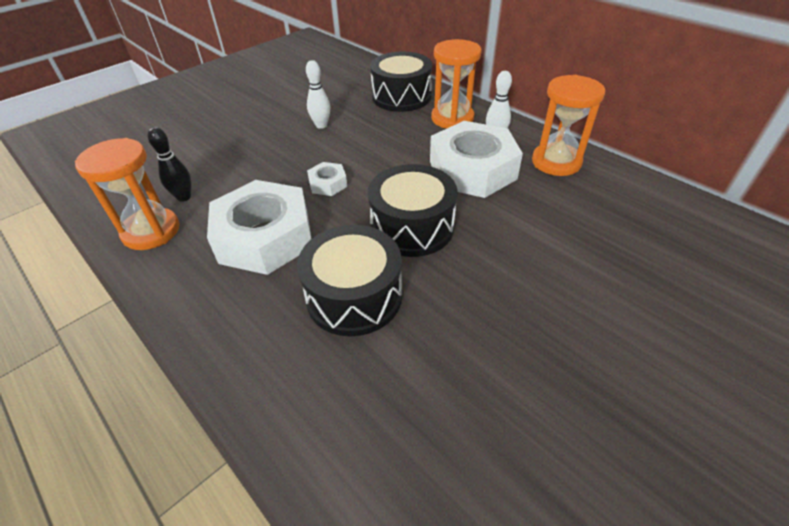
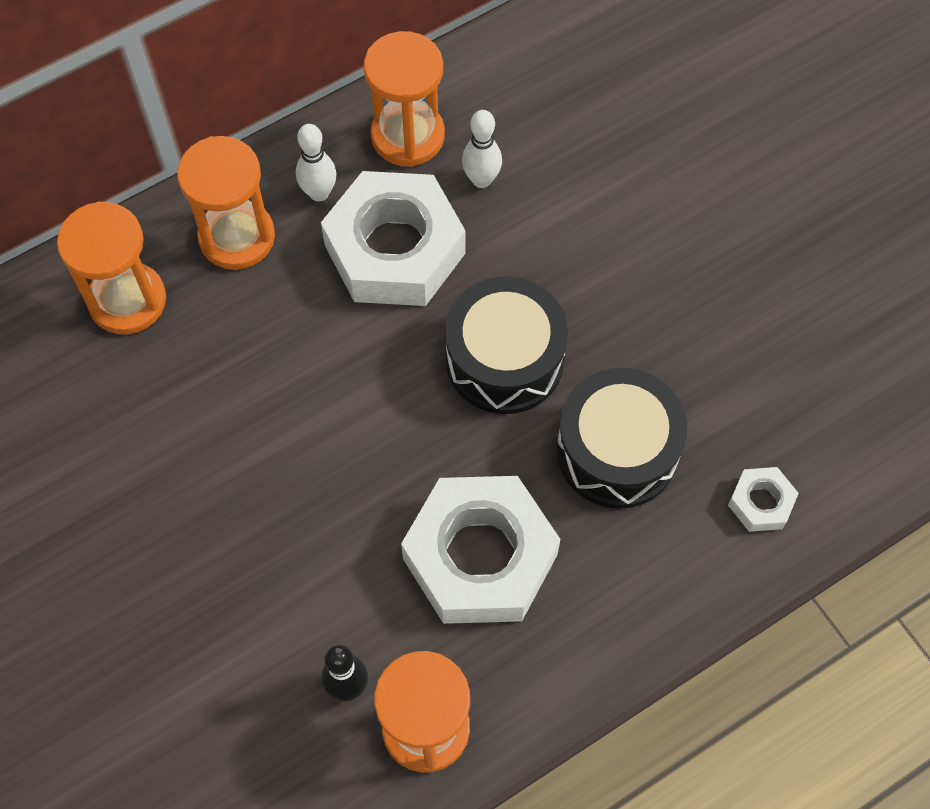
camera: 80 degrees left, 20 degrees up
white bowling pin [306,60,330,129] -> white bowling pin moved to [462,110,502,188]
white nut [307,162,347,196] -> white nut moved to [728,467,799,532]
black drum [370,51,432,112] -> orange hourglass [57,201,166,334]

